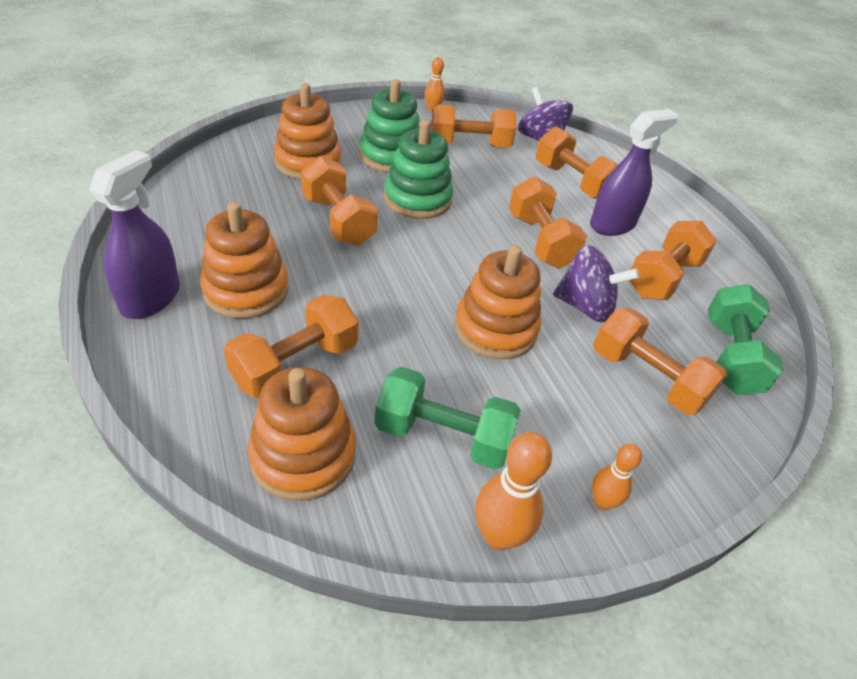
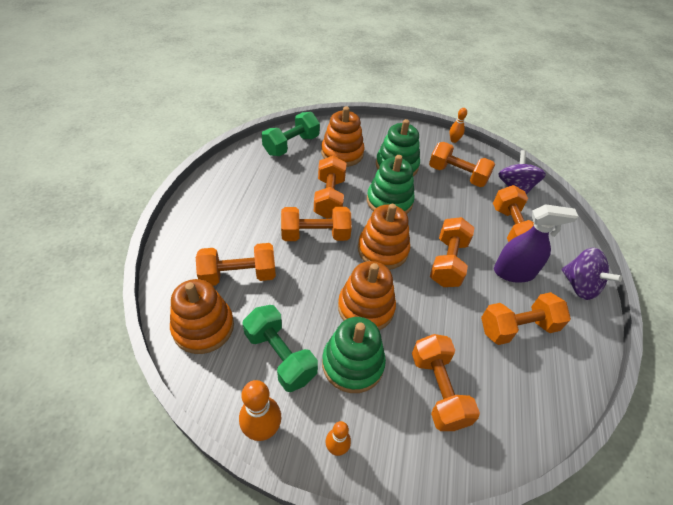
camera: 35 degrees right, 5 degrees up
purple spray bottle [89,150,180,319] -> none
orange stacking toy [200,202,289,319] -> orange stacking toy moved to [358,204,410,270]
purple spinning top [553,245,640,323] -> purple spinning top moved to [562,248,622,300]
green dumbbell [708,284,783,395] -> green dumbbell moved to [262,112,320,156]
none -> orange dumbbell [281,207,352,241]
none -> green stacking toy [322,317,386,393]

